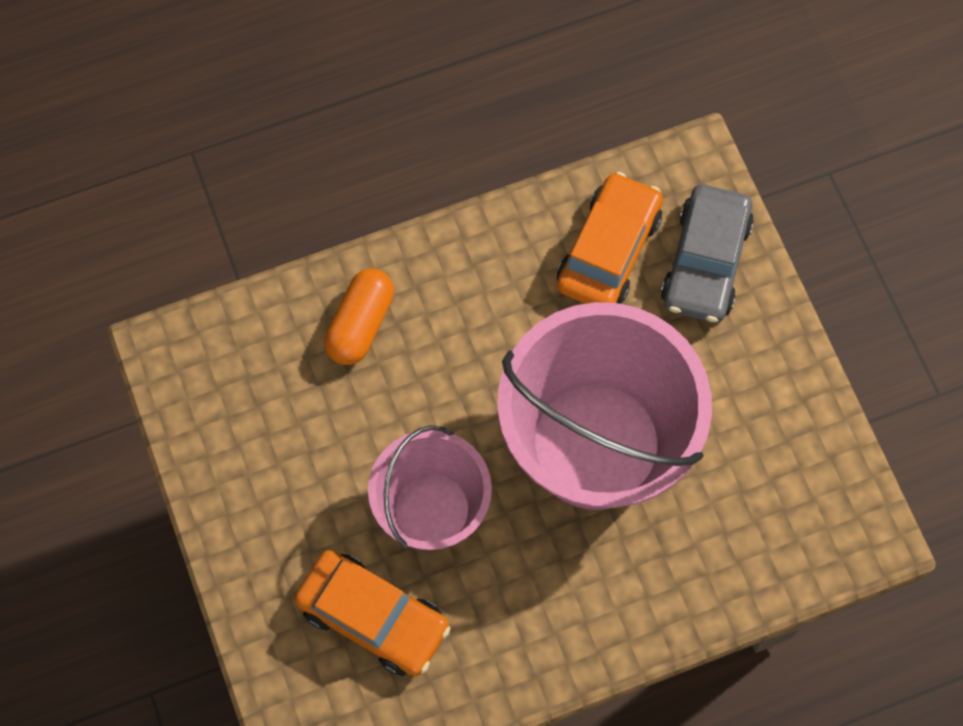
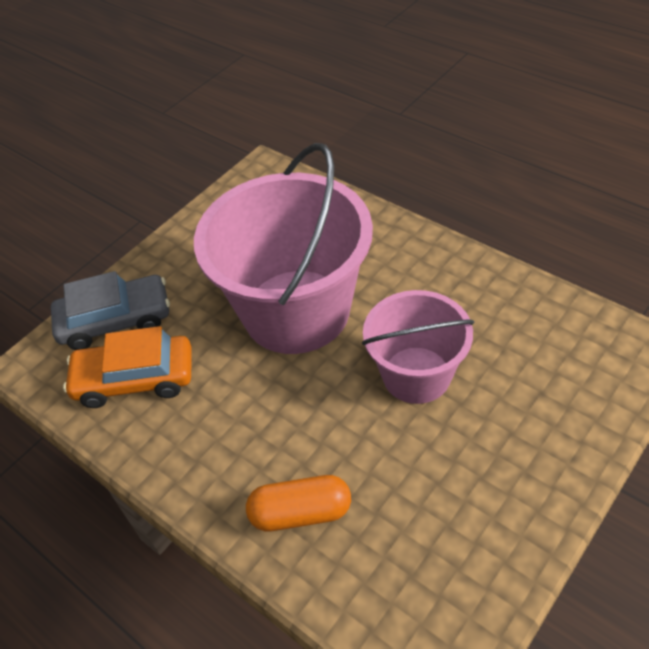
camera: 115 degrees left, 20 degrees down
orange car [295,550,451,676] -> none

